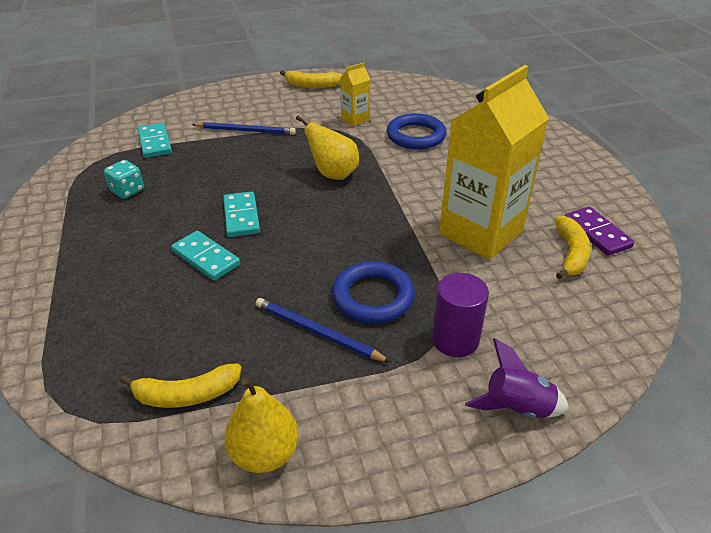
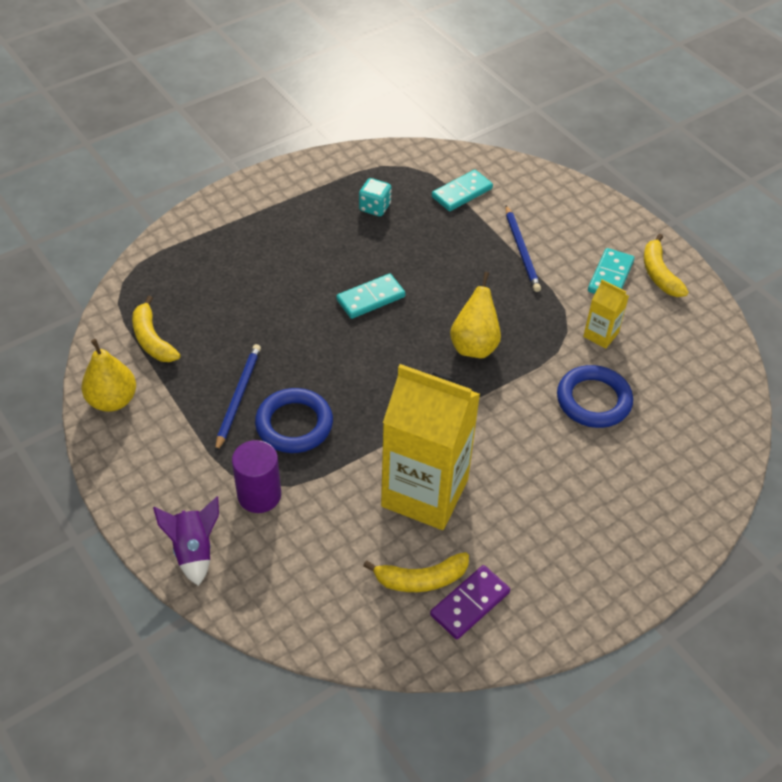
camera: 70 degrees right, 10 degrees up
turquoise domino [171,231,240,281] -> turquoise domino moved to [588,248,634,294]

